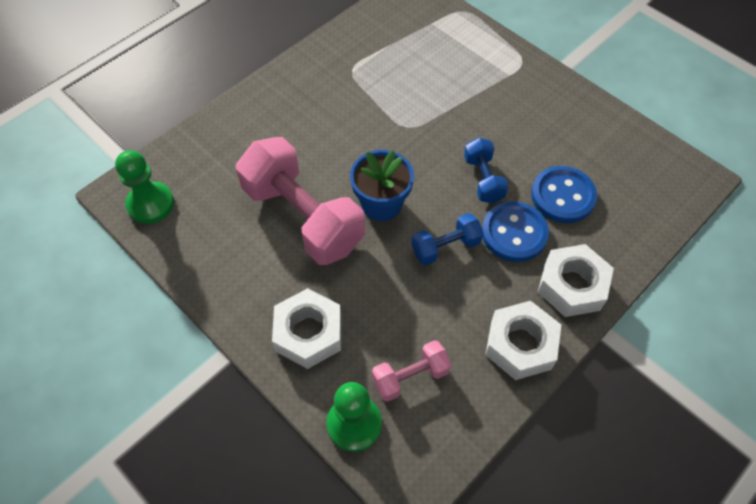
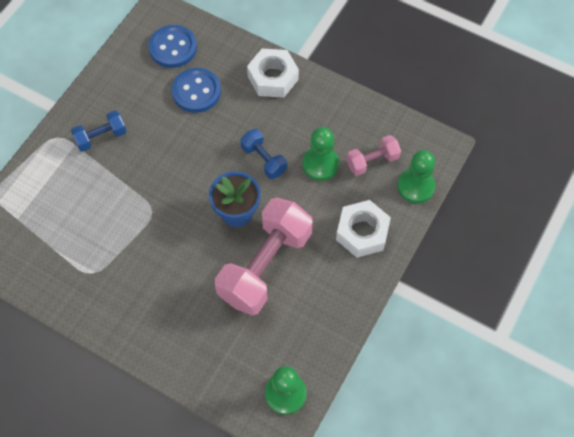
camera: 105 degrees left, 5 degrees up
pink dumbbell [372,340,451,402] -> pink dumbbell turned 75 degrees counterclockwise [346,135,401,176]
blue dumbbell [464,138,509,203] -> blue dumbbell moved to [71,111,127,152]
blue button [482,202,549,262] -> blue button moved to [148,25,197,68]
white nut [485,301,561,380] -> none
none -> green pawn [302,127,339,181]

